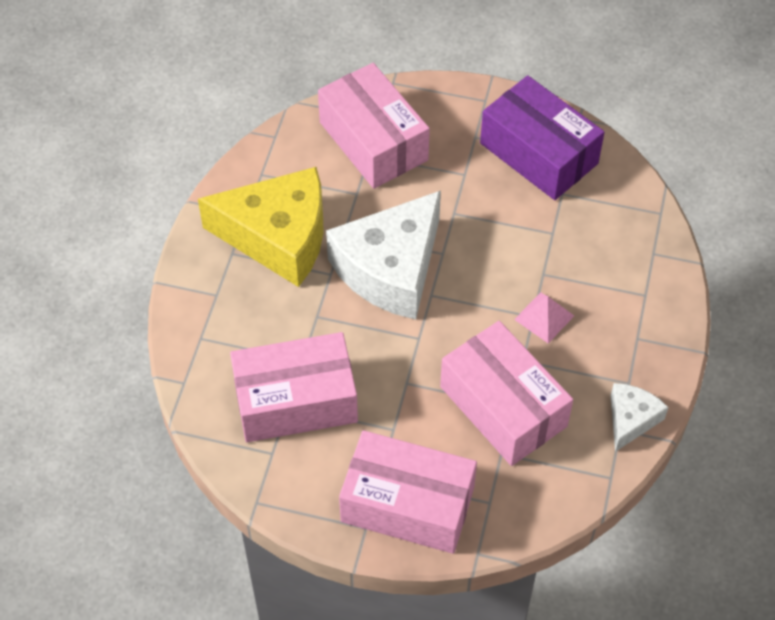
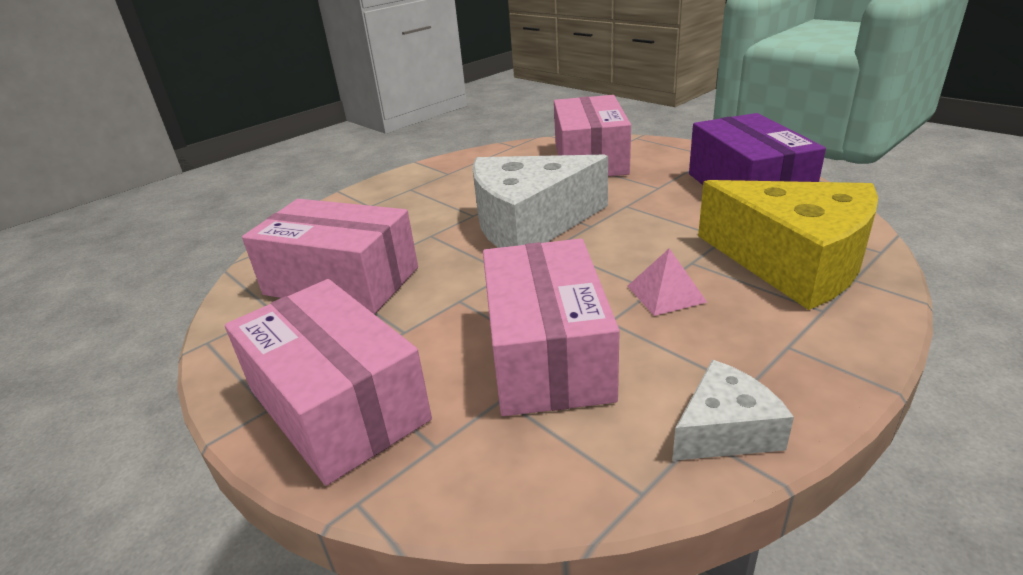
camera: 35 degrees right, 25 degrees down
yellow cheese [198,167,324,287] -> yellow cheese moved to [698,180,878,310]

